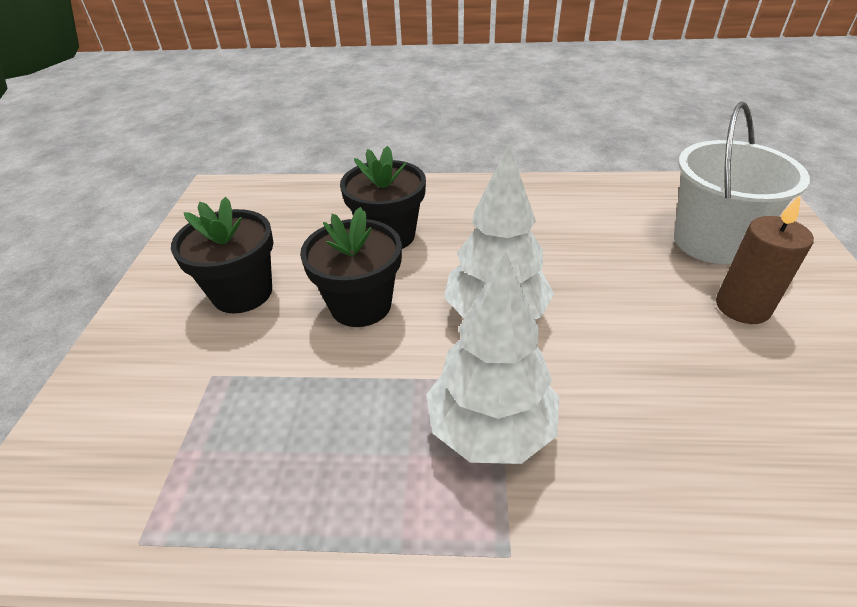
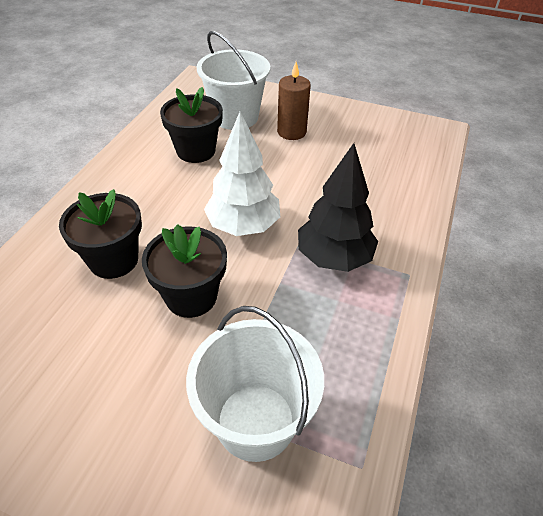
camera: 75 degrees left, 5 degrees up
black flower pot [171,197,274,313] -> black flower pot moved to [160,87,223,163]
white tree [426,252,559,464] -> black tree [298,143,378,272]
none -> white bucket [186,306,324,462]

